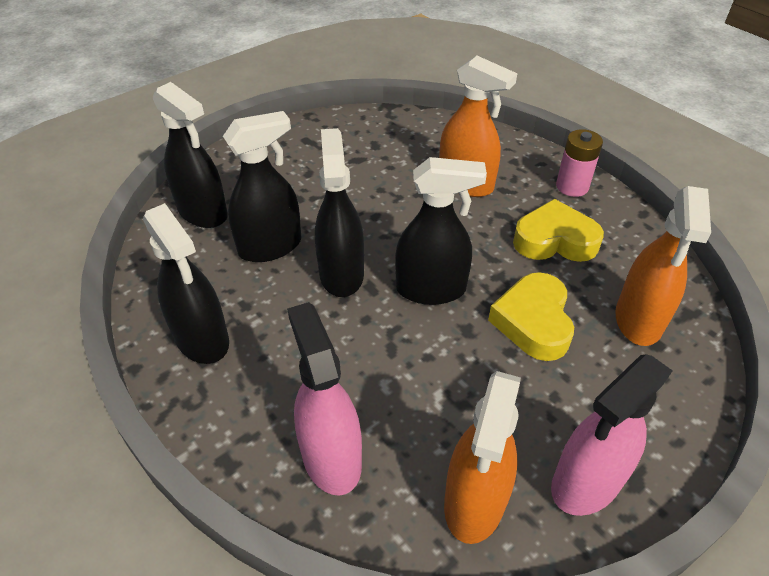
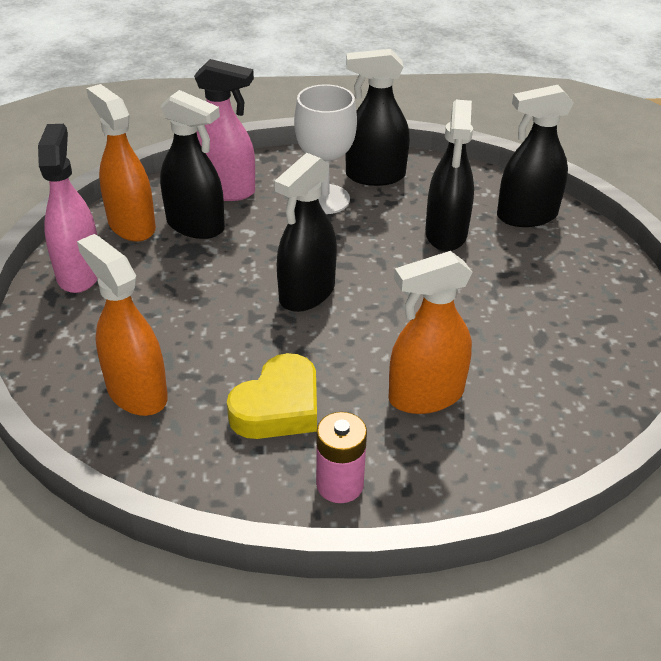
camera: 125 degrees right, 5 degrees down
black spray bottle [315,128,364,297] -> black spray bottle moved to [160,90,225,239]
yellow heart [488,272,574,361] -> none
none -> white goblet [294,84,357,214]

